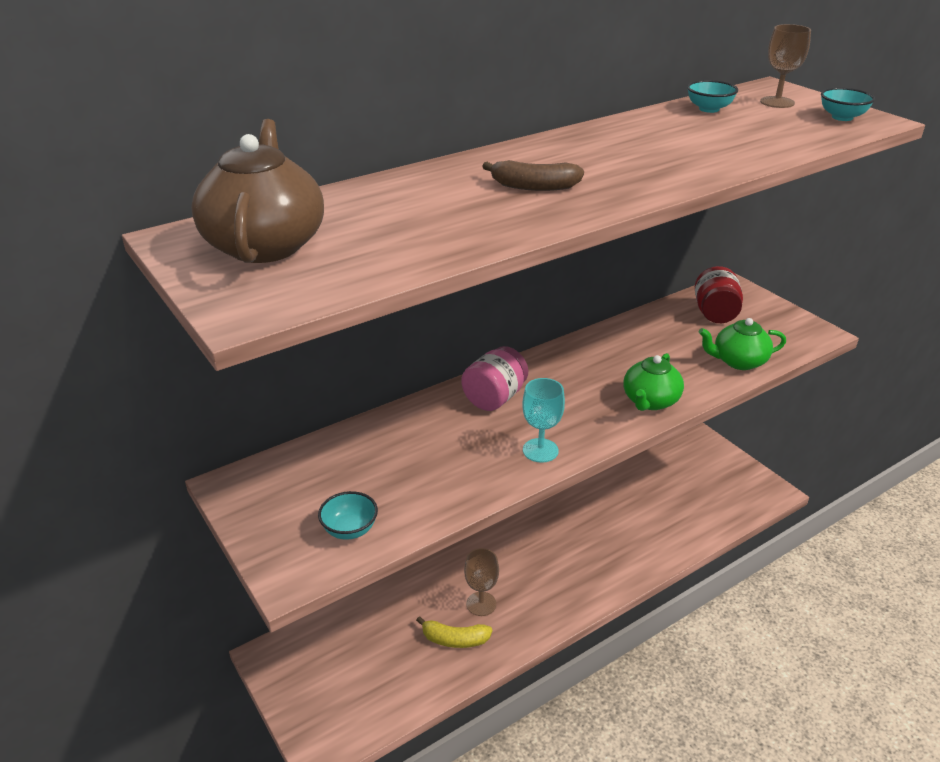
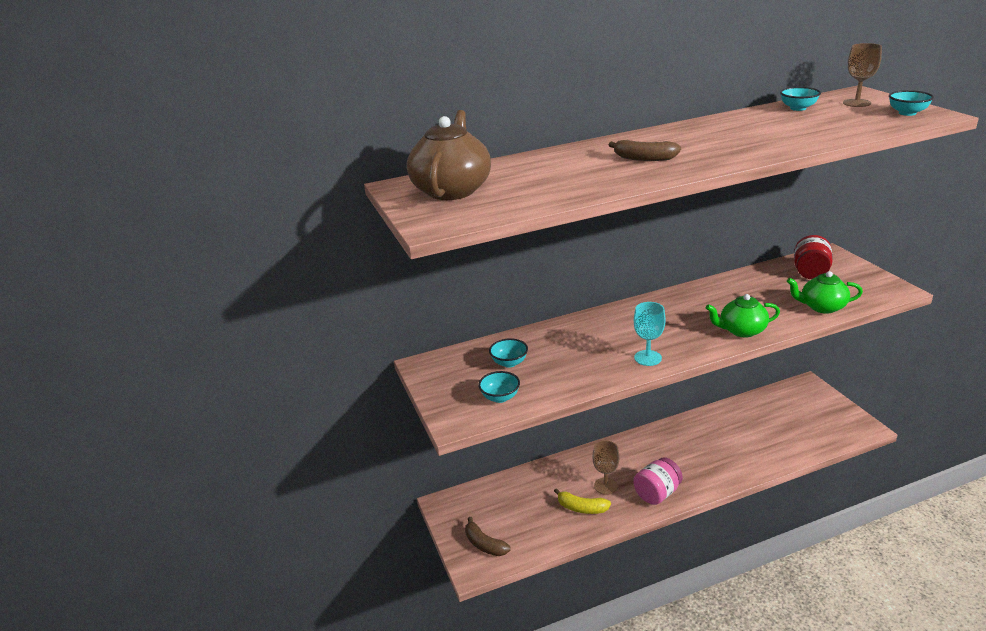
camera: 15 degrees right, 5 degrees down
pink jar [461,346,528,411] -> pink jar moved to [633,457,683,505]
green teapot [624,353,684,411] -> green teapot turned 45 degrees clockwise [706,294,780,337]
none -> brown banana [465,517,511,556]
none -> turquoise bowl [489,338,528,368]

